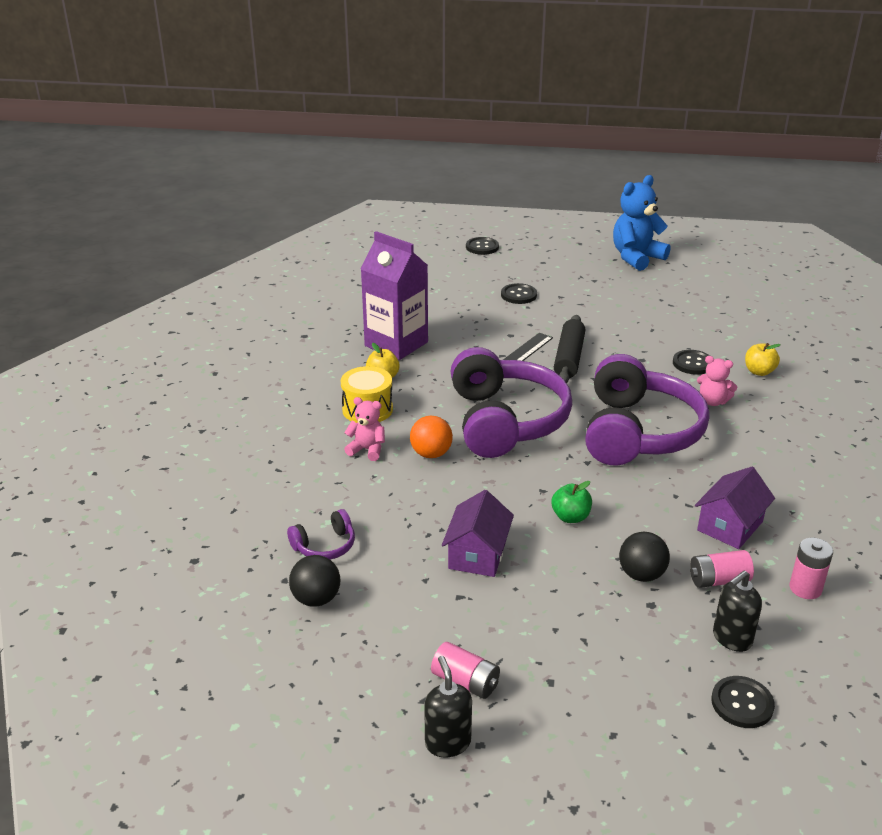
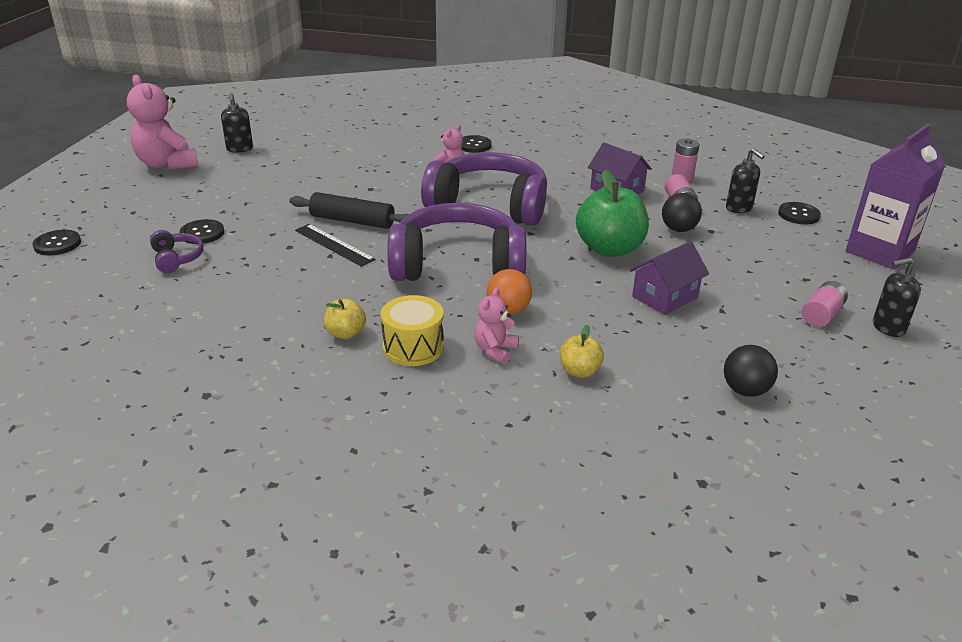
camera: 85 degrees left, 0 degrees up
purple headphones [287,509,355,560] -> purple headphones moved to [150,230,204,273]
purple carton [361,231,428,360] -> purple carton moved to [846,124,945,269]
purple house [442,490,514,577] -> purple house turned 60 degrees counterclockwise [630,241,709,315]
green apple [552,481,592,523] -> green apple [576,170,649,257], size x2.02
blue teddy bear [613,175,671,271] -> pink teddy bear [127,75,198,170]
black button [673,350,710,375] -> black button moved to [461,135,492,153]
yellow apple [745,343,781,376] -> yellow apple moved to [560,325,604,378]
none -> black soap dispenser [221,93,253,153]

